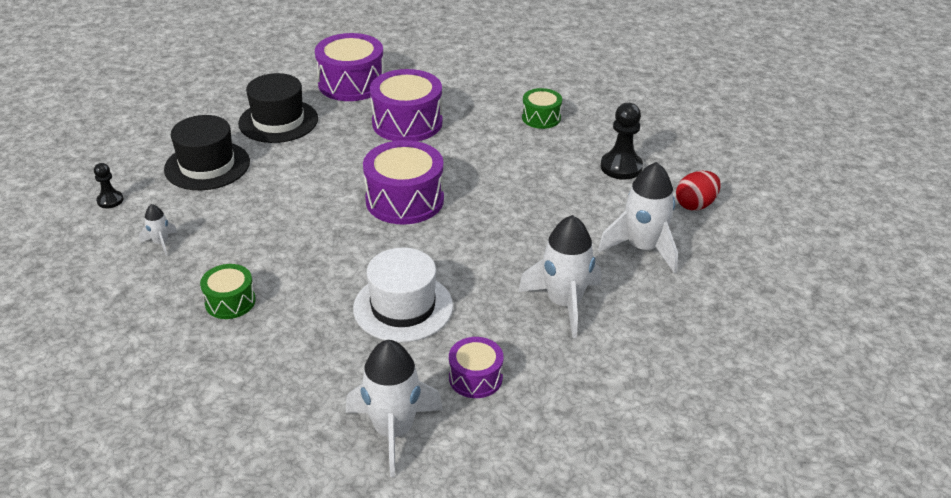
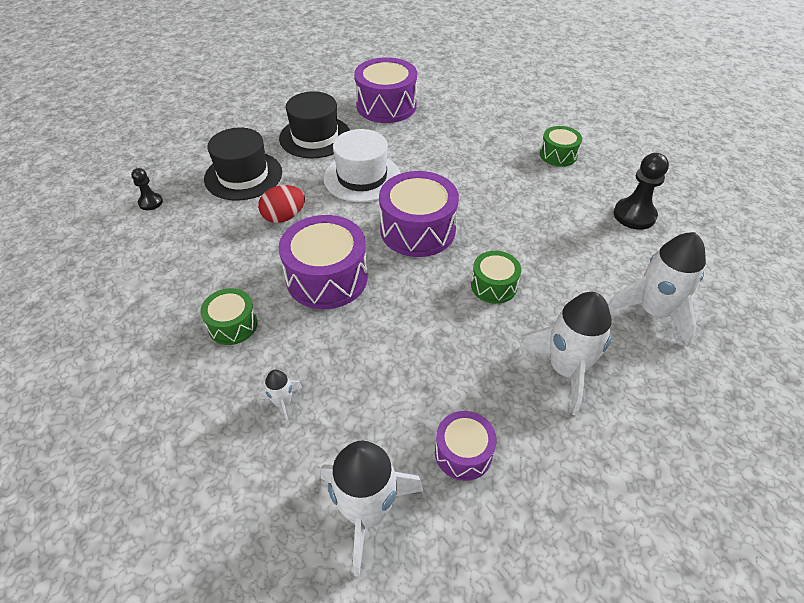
camera: 10 degrees right, 10 degrees up
white rocket [139,204,177,256] -> white rocket moved to [259,370,303,424]
white hat [353,248,453,342] -> white hat moved to [324,129,400,202]
purple drum [370,69,443,141] -> purple drum moved to [279,215,368,309]
red egg [676,171,721,211] -> red egg moved to [258,185,305,223]
none -> green drum [471,251,521,304]

